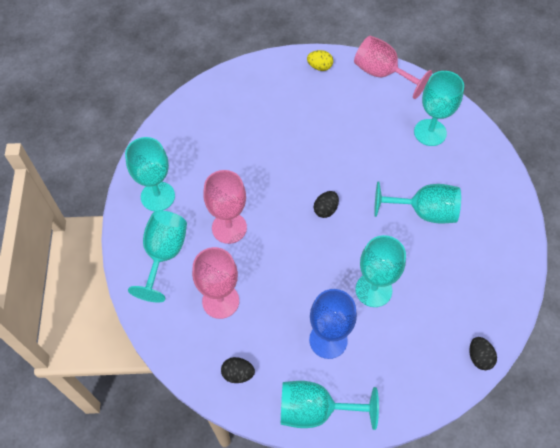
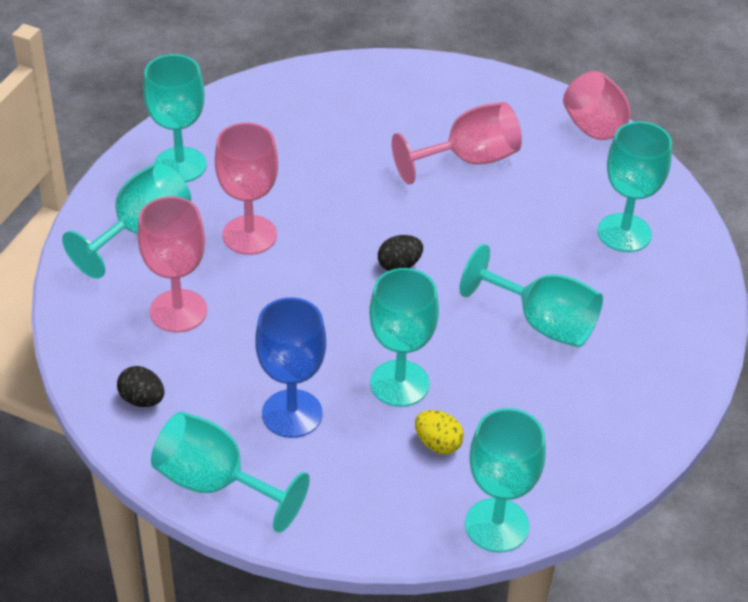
camera: 25 degrees right, 15 degrees down
yellow egg [307,50,333,71] -> yellow egg moved to [415,410,464,454]
black egg [470,337,497,370] -> turquoise goblet [465,408,546,553]
none -> pink goblet [392,102,522,185]

